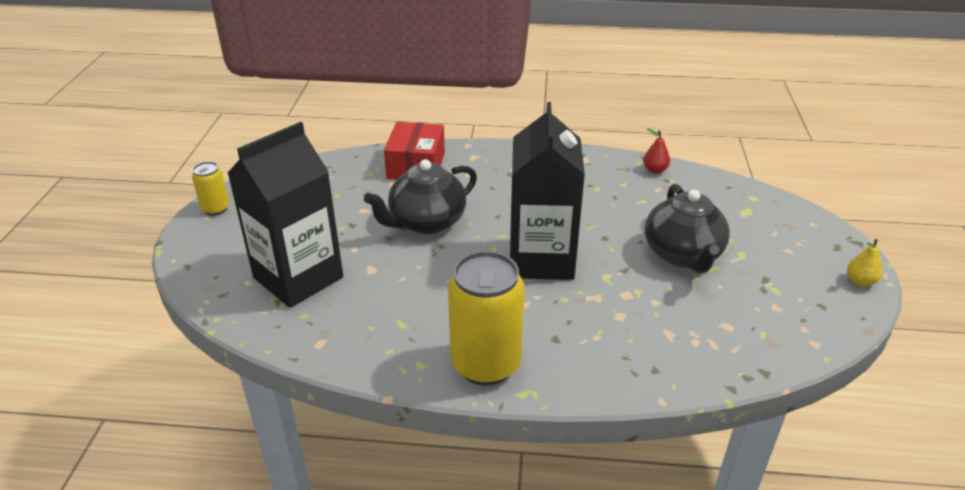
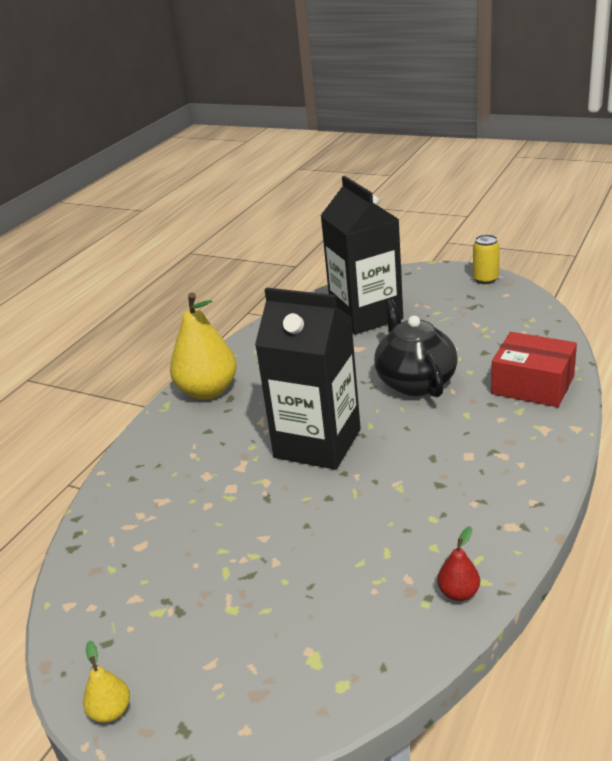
camera: 115 degrees right, 5 degrees down
yellow can [448,251,525,386] -> yellow pear [170,292,237,400]
black teapot [645,184,730,273] -> none

